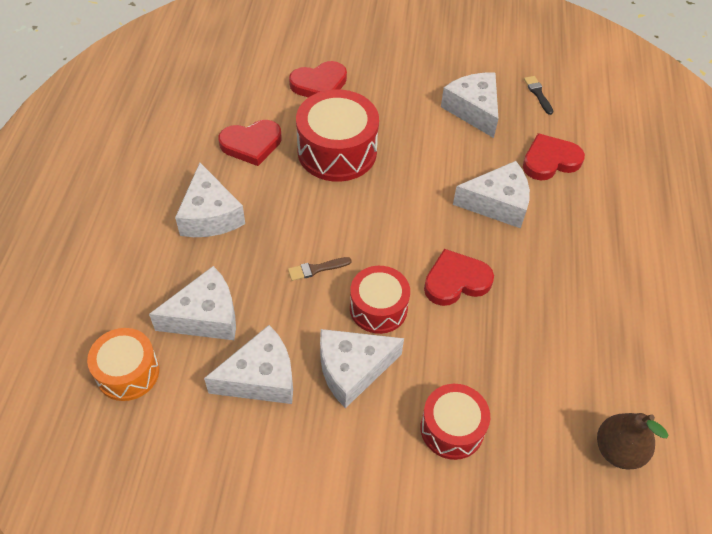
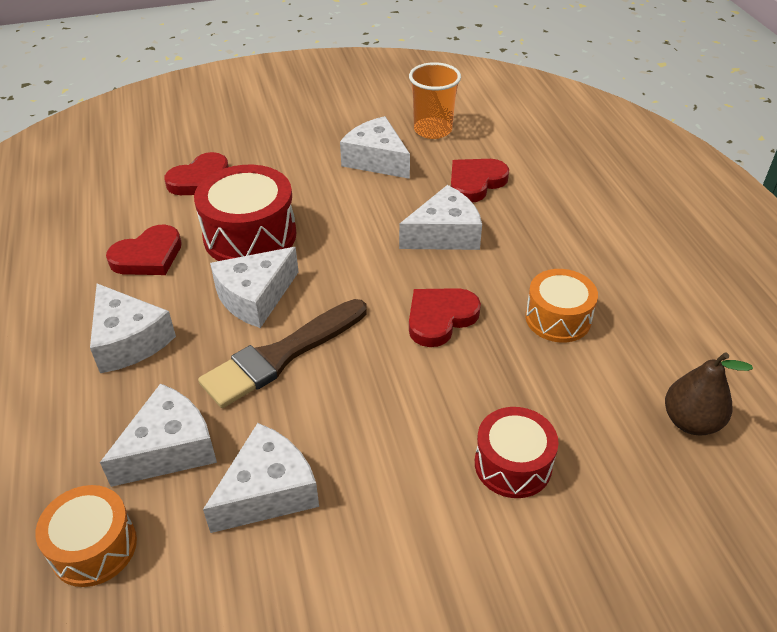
camera: 20 degrees left, 10 degrees down
brown brush [288,257,352,281] -> brown brush [198,299,367,408], size x2.44
white cheese [320,329,404,408] -> white cheese moved to [210,247,299,328]
red drum [350,266,410,334] -> none
black brush [524,76,553,115] -> orange cup [409,62,461,139]
none -> orange drum [525,269,598,343]

